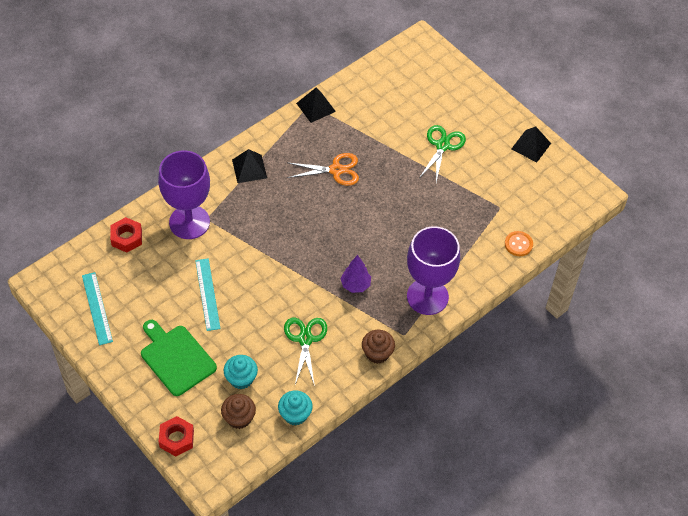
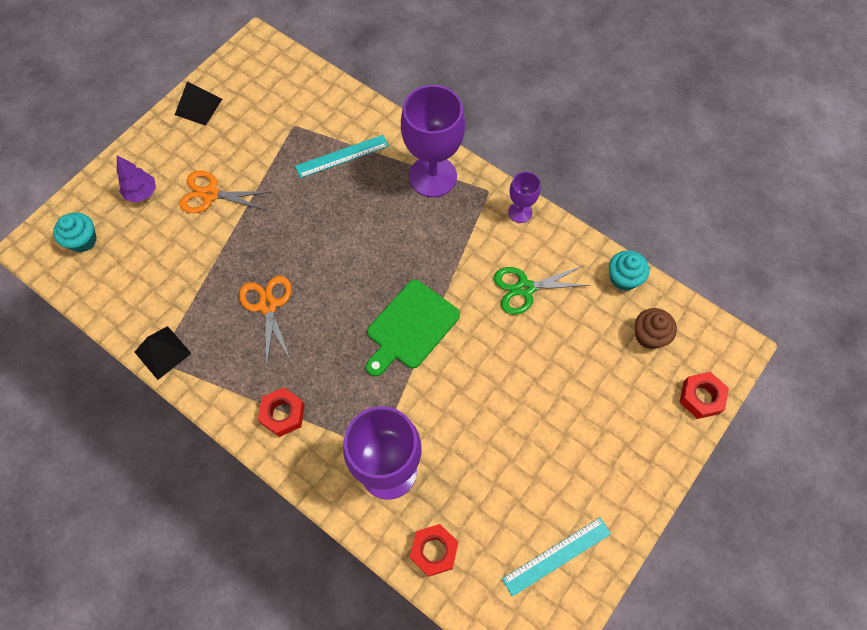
camera: 100 degrees left, 10 degrees up
green cutting board [141,320,217,396] -> green cutting board moved to [366,280,460,377]
turquoise ruler [195,258,221,331] -> turquoise ruler moved to [295,135,389,178]
turquoise cupcake [224,355,258,389] -> turquoise cupcake moved to [53,212,97,253]
black pyramid [232,149,267,183] -> red nut [258,387,305,437]
purple tree [340,255,371,293] -> purple tree moved to [117,156,156,203]
brown cupcake [362,330,395,364] -> purple goblet [508,172,541,223]
green scissors [419,125,466,182] -> orange scissors [179,170,270,213]
orange button [505,231,533,256] -> none

